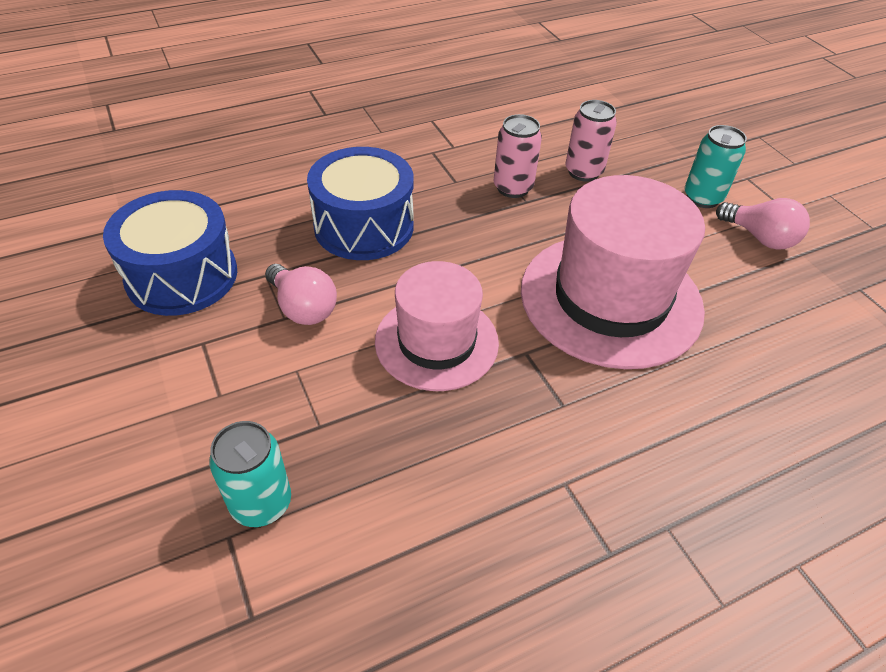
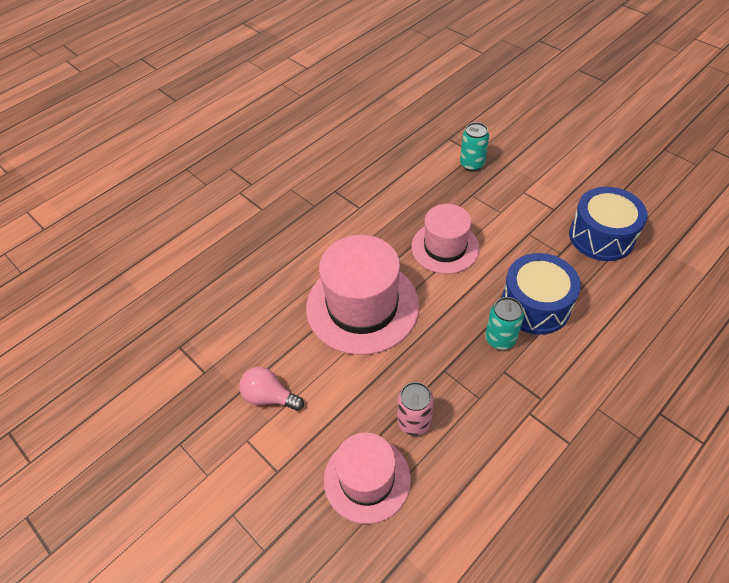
camera: 165 degrees right, 5 degrees up
pink light bulb [265,264,337,325] -> none
pink can [494,114,542,198] -> none
turquoise can [685,125,747,208] -> turquoise can moved to [485,297,524,350]
none -> pink hat [324,432,411,524]

